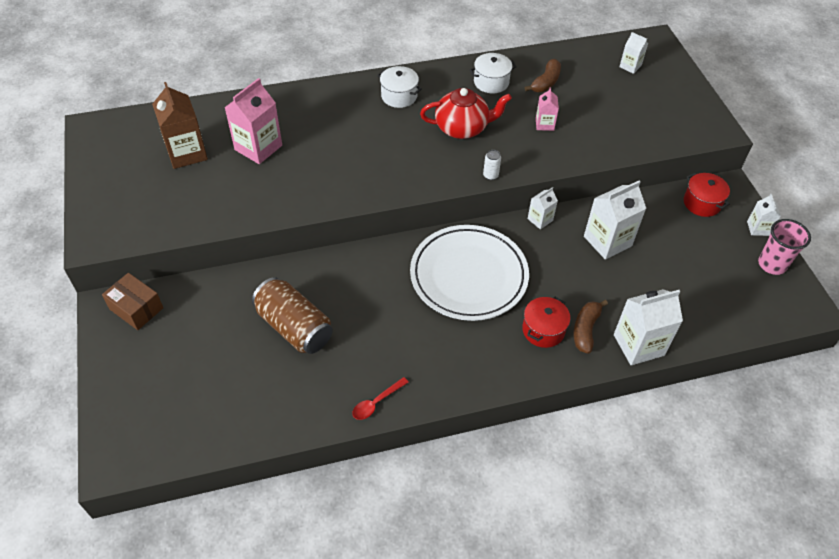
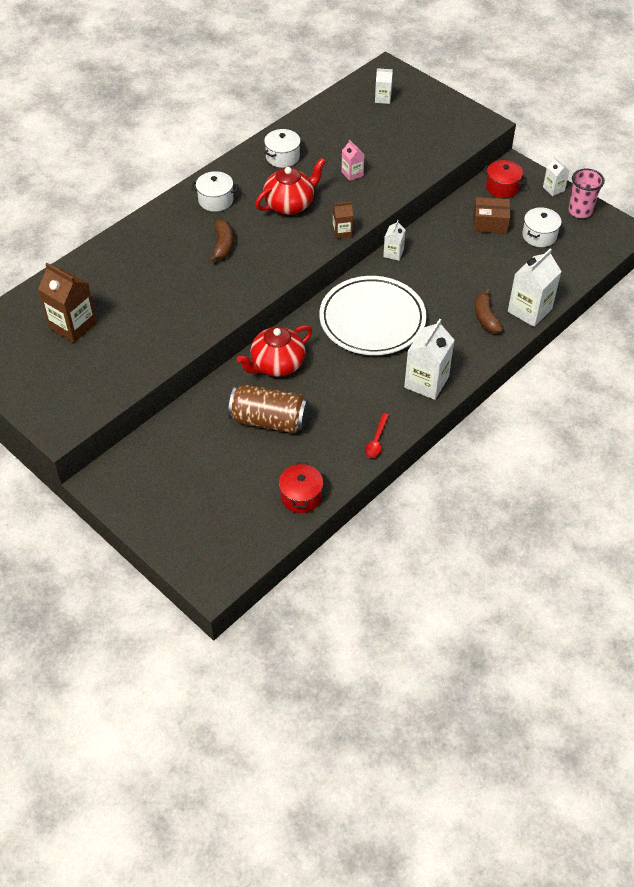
camera: 30 degrees left, 0 degrees up
brown box [102,273,163,330] -> brown box moved to [473,197,510,234]
pink carton [224,78,282,164] -> none
white can [483,150,501,180] -> brown carton [332,202,353,239]
red pot [522,297,570,348] -> red pot moved to [279,462,323,513]
brown banana [525,59,561,92] -> brown banana moved to [210,219,233,262]
white carton [584,181,646,260] -> white carton moved to [404,319,454,400]
none -> red teapot [237,325,312,377]
none -> white pot [522,207,561,247]

